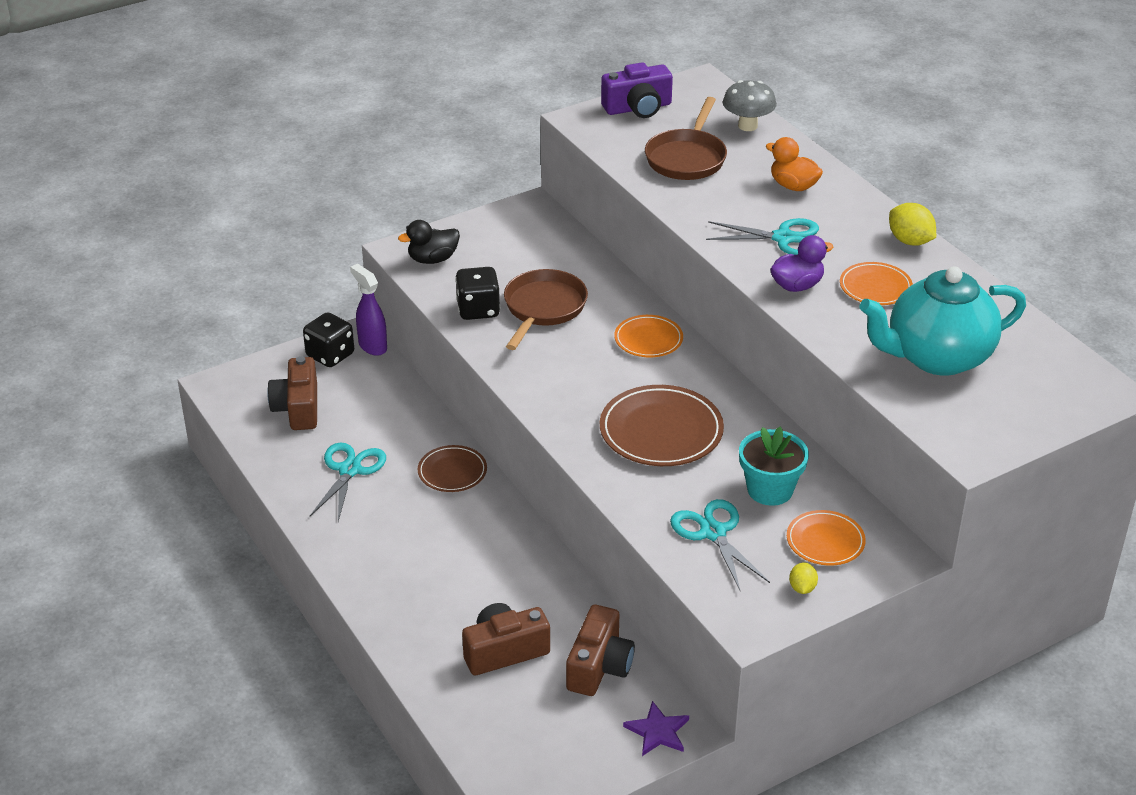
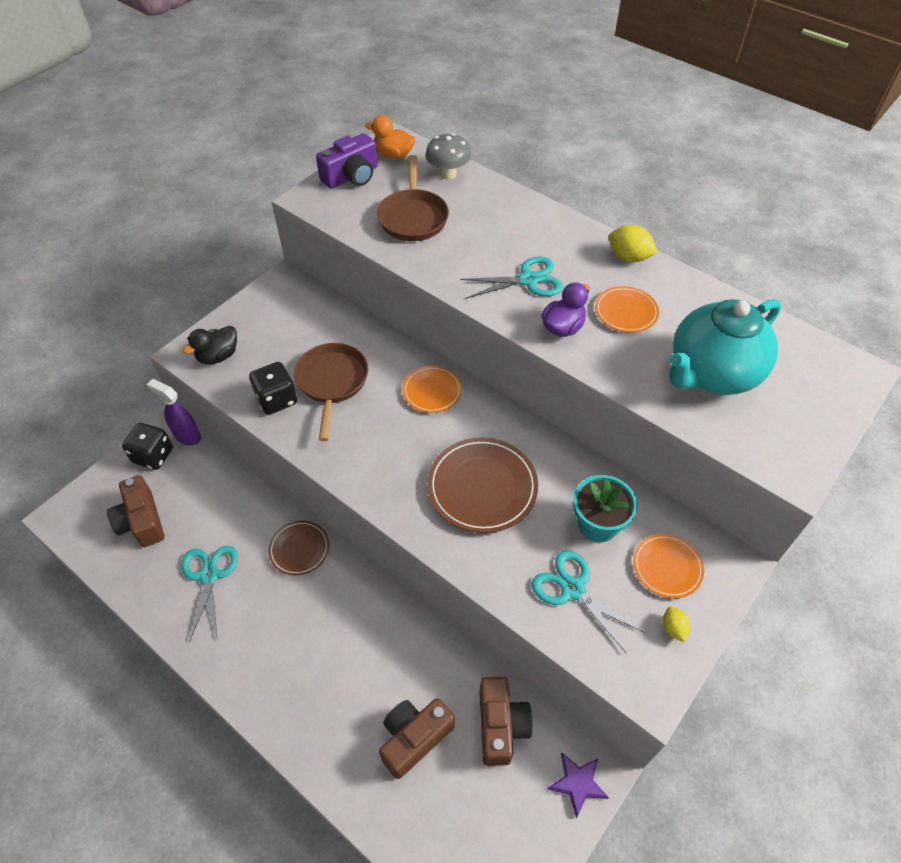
camera: 20 degrees left, 15 degrees up
orange duck [766,137,823,191] -> orange duck moved to [365,115,415,159]

